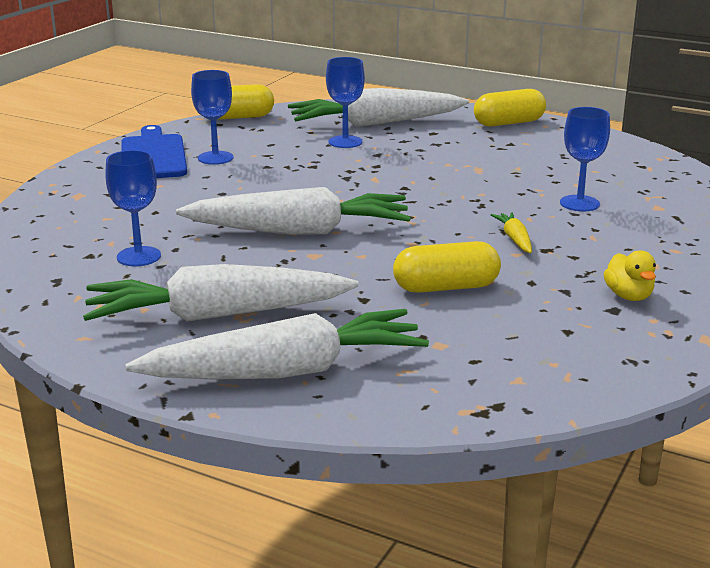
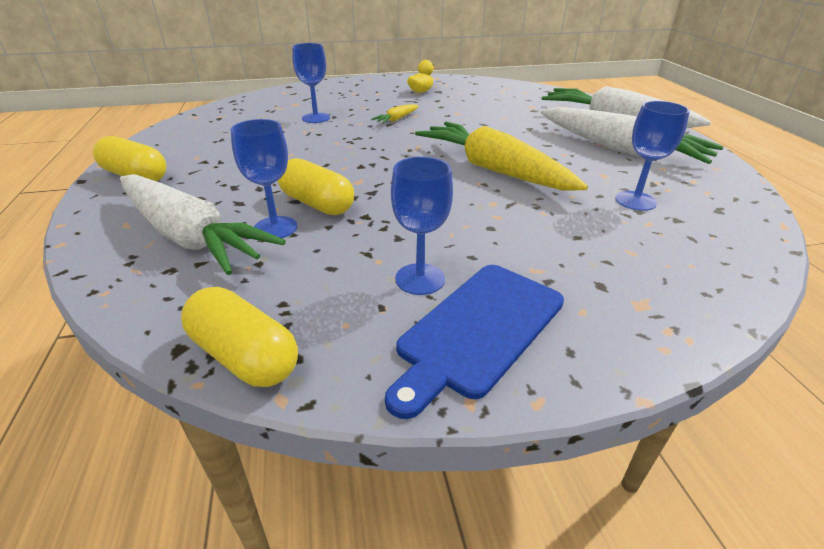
camera: 130 degrees left, 10 degrees up
white carrot [176,187,411,235] -> yellow carrot [415,122,588,190]
yellow capsule [393,241,501,293] -> yellow capsule moved to [277,158,354,215]

